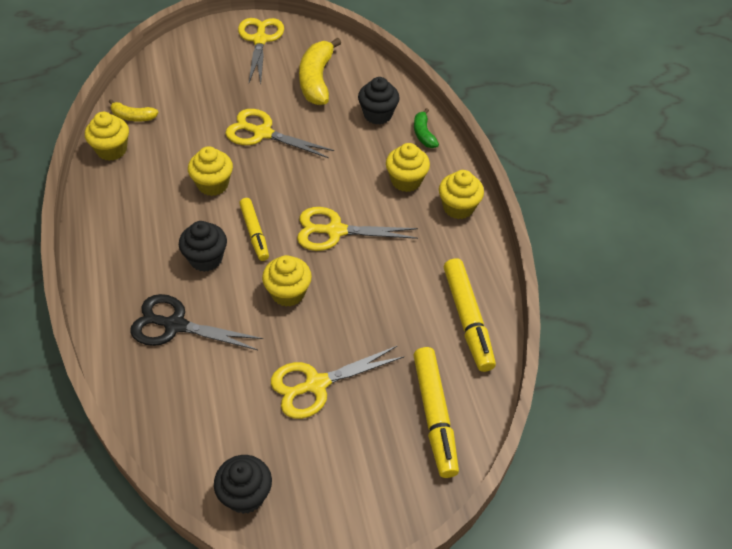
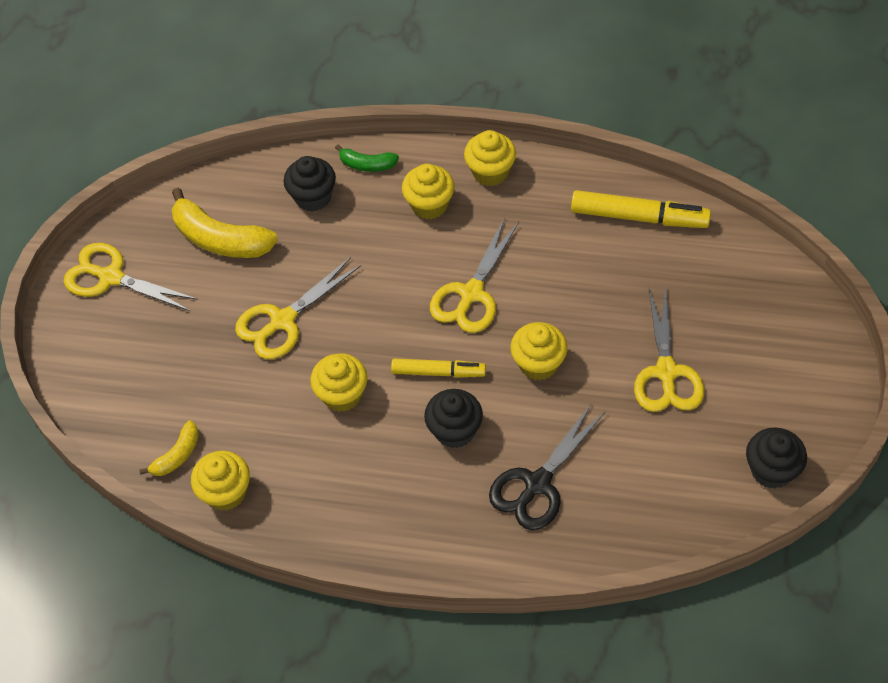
camera: 60 degrees left, 5 degrees up
yellow marker [413,347,459,478] -> none

